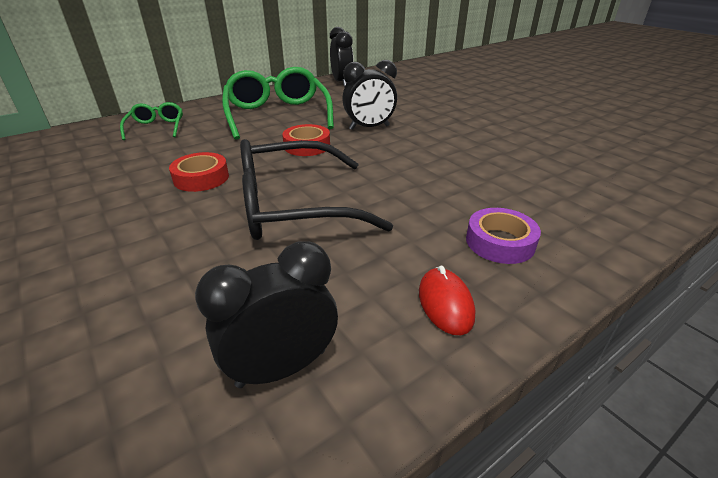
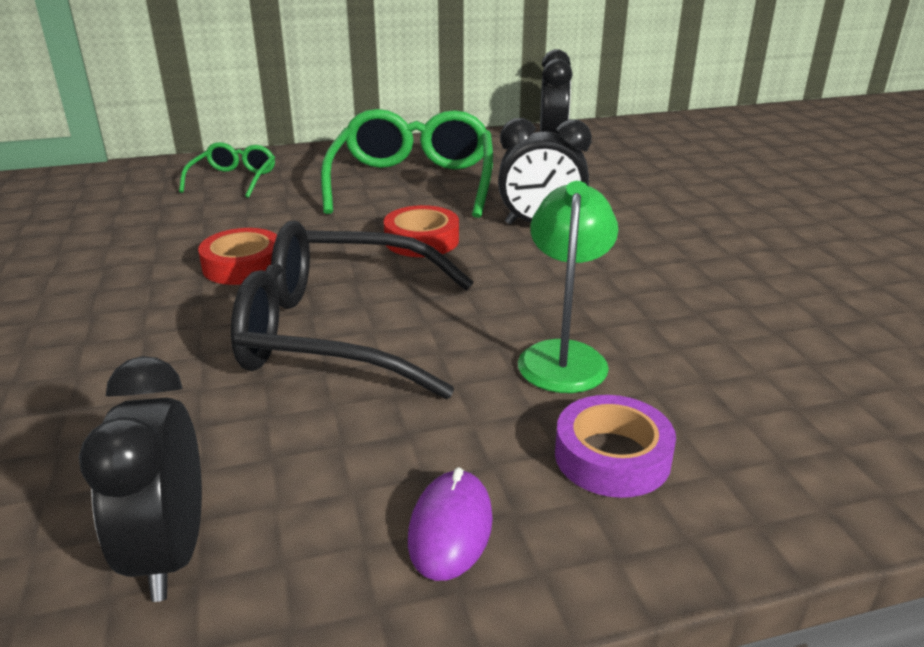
camera: 20 degrees right, 5 degrees down
black clock [195,241,338,388] -> black clock turned 90 degrees counterclockwise [79,356,202,602]
red mouse [419,266,475,335] -> purple mouse [408,467,493,581]
none -> green lamp [518,181,618,393]

